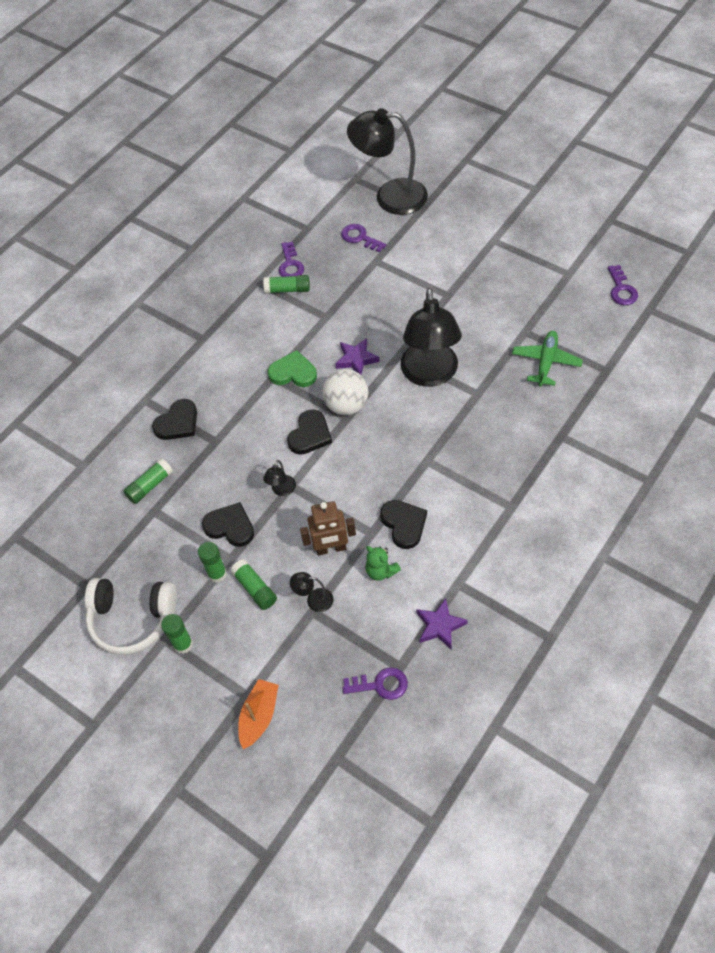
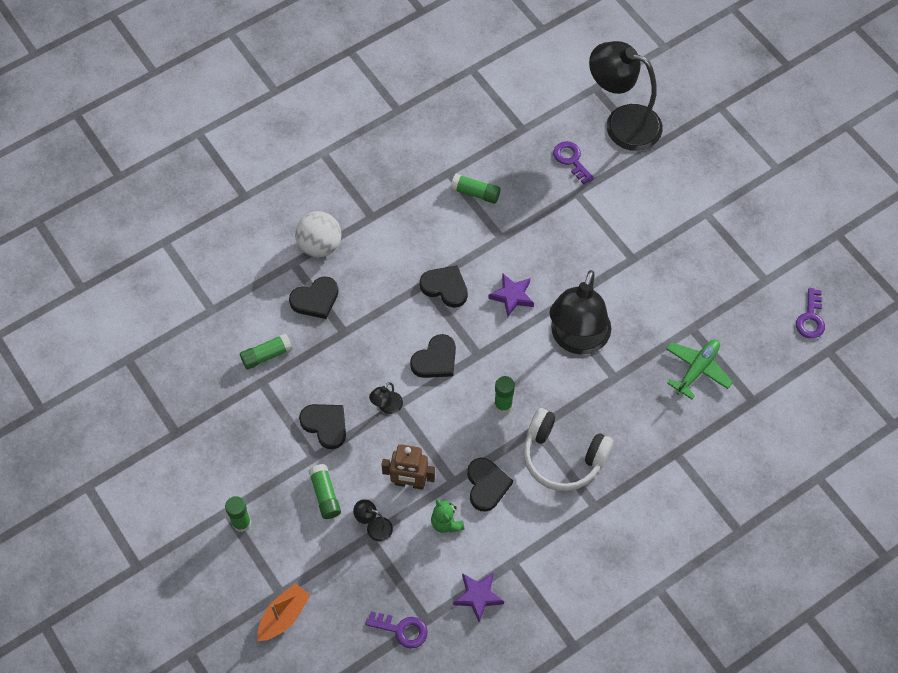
camera: 15 degrees right, 5 degrees up
white headphones [85,578,177,655] -> white headphones moved to [524,408,613,491]
green glue stick [198,542,227,583] -> green glue stick moved to [494,376,515,414]
green heart [268,350,317,387] -> black heart [420,265,468,308]
purple key [279,242,304,277] -> none
white ball [322,369,368,415] -> white ball moved to [295,211,341,257]

